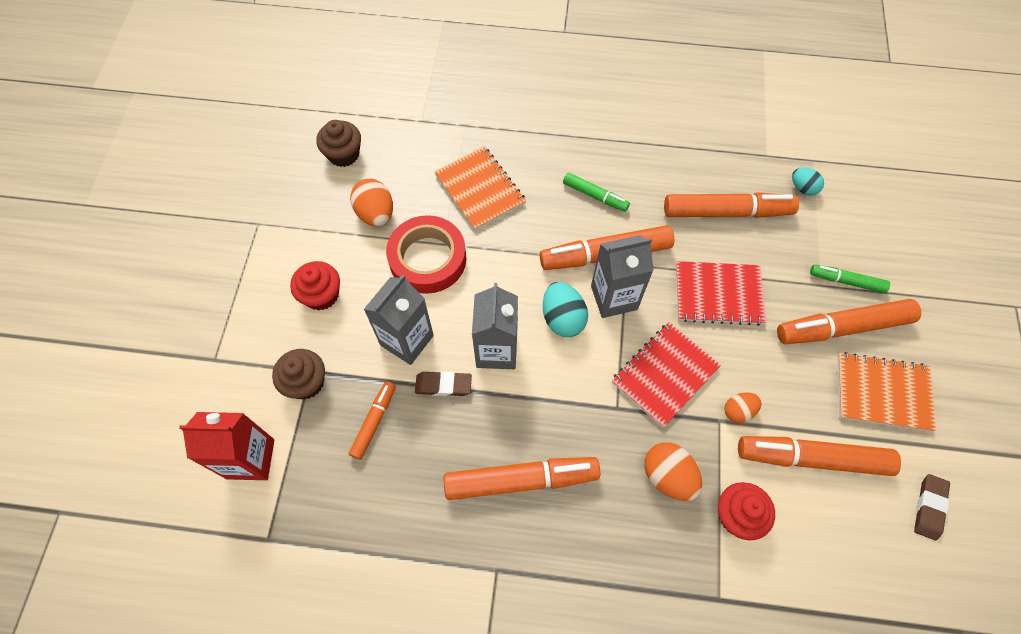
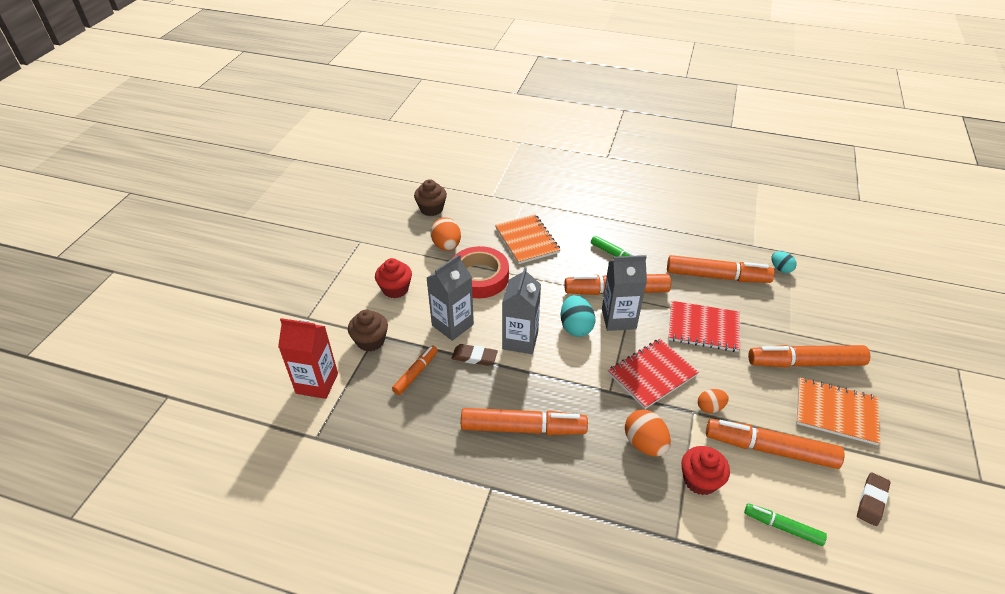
camera: 10 degrees right, 20 degrees down
green marker [810,264,890,293] -> green marker moved to [744,503,827,546]

